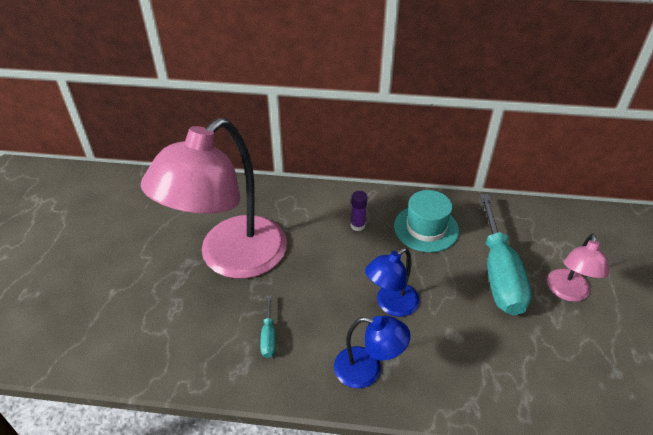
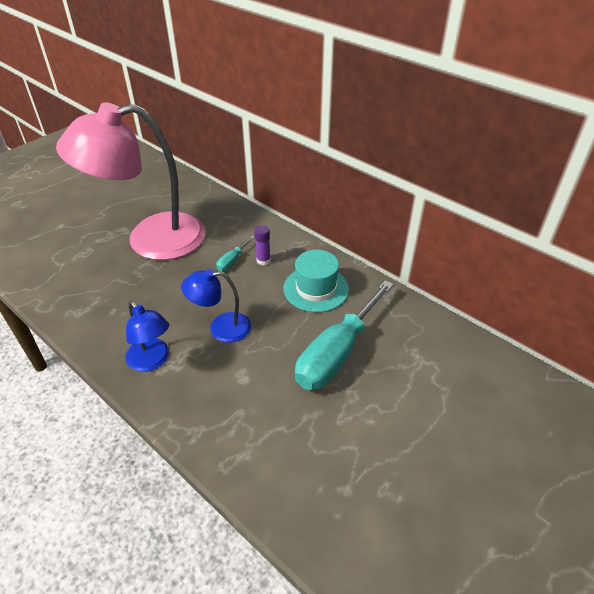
camera: 35 degrees right, 0 degrees up
turquoise screwdriver [260,295,276,358] -> turquoise screwdriver moved to [216,236,255,271]
pink lamp [547,234,609,302] -> none

